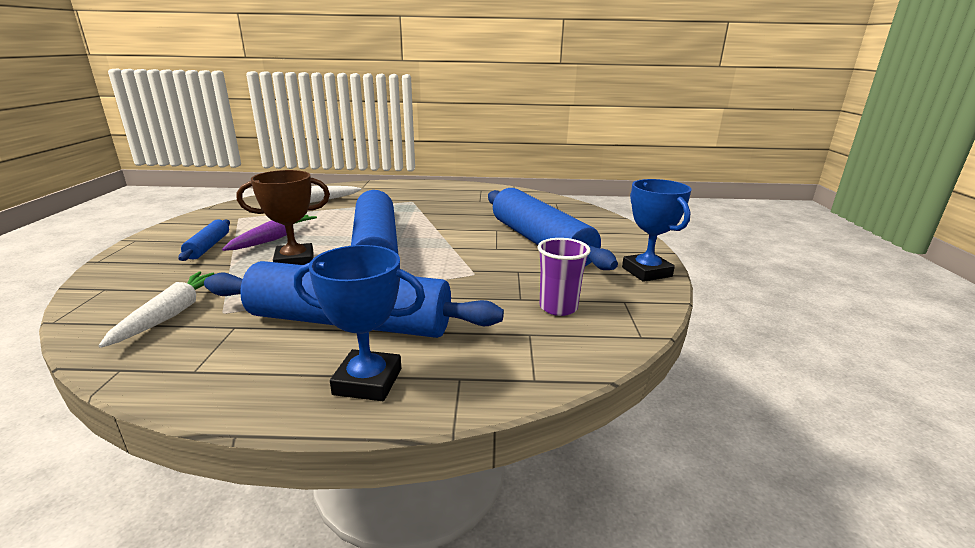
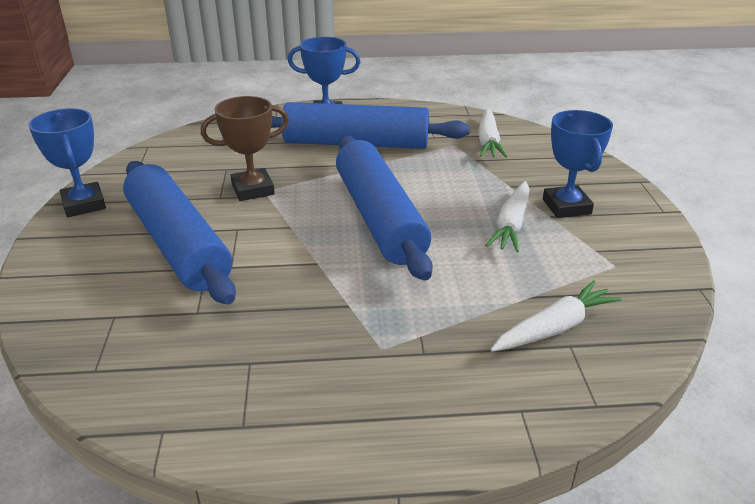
camera: 175 degrees right, 10 degrees up
blue rolling pin [179,219,230,261] -> blue trophy [543,110,613,218]
purple carrot [222,215,317,251] -> white carrot [485,181,529,252]
brown trophy [237,170,330,265] -> brown trophy moved to [201,96,289,201]
purple cup [538,238,590,316] -> none

